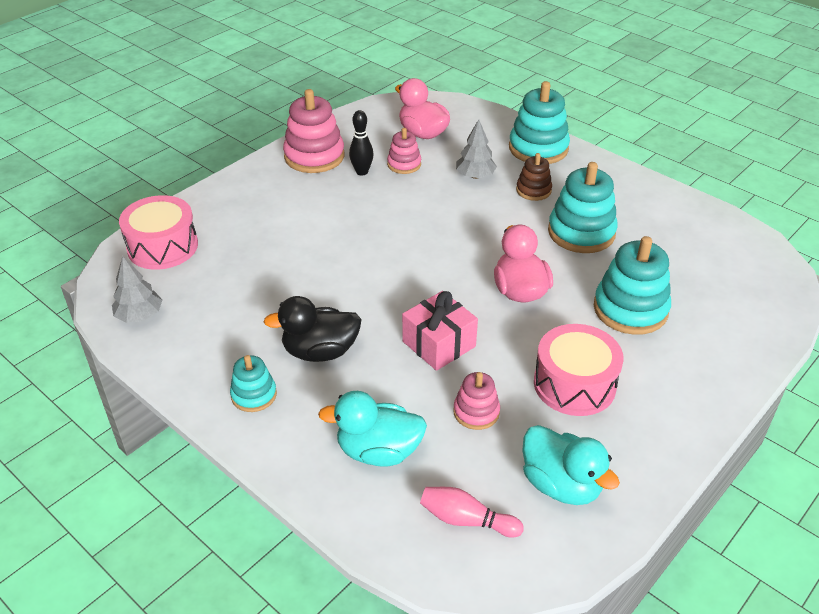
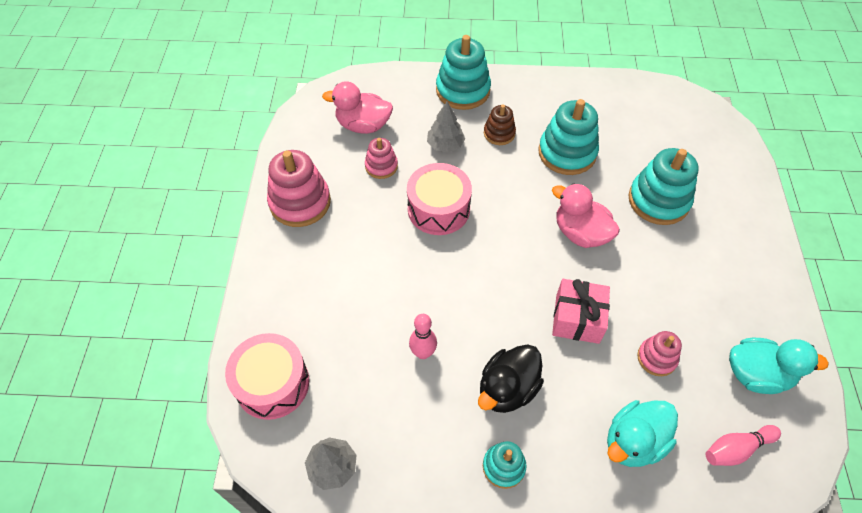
camera: 40 degrees left, 15 degrees up
black bowling pin [349,110,374,176] -> none
pink drum [534,324,624,416] -> pink drum moved to [407,163,472,235]
none -> pink bowling pin [409,314,437,359]

